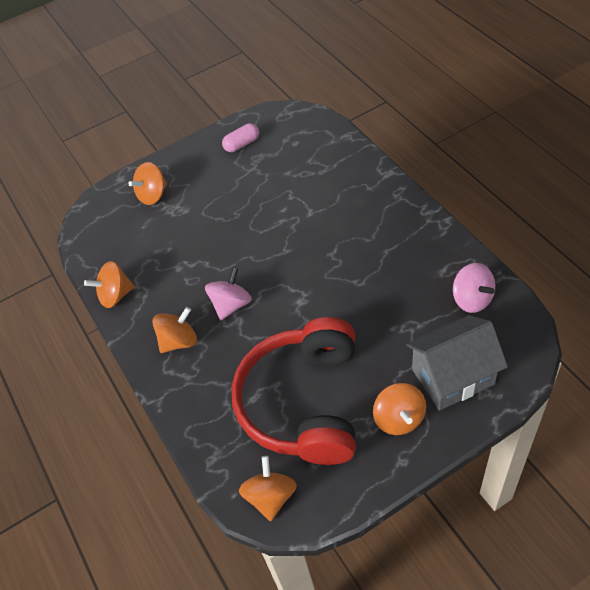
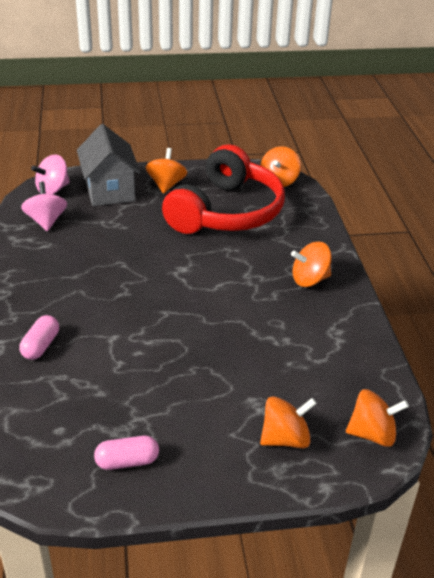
camera: 165 degrees left, 15 degrees down
orange spinning top [84,261,135,308] -> orange spinning top moved to [346,389,409,447]
pink spinning top [205,267,252,320] -> pink spinning top moved to [31,154,70,194]
grey house [406,315,508,411] -> grey house turned 75 degrees clockwise [77,124,140,206]
none -> pink capsule [19,315,59,360]

